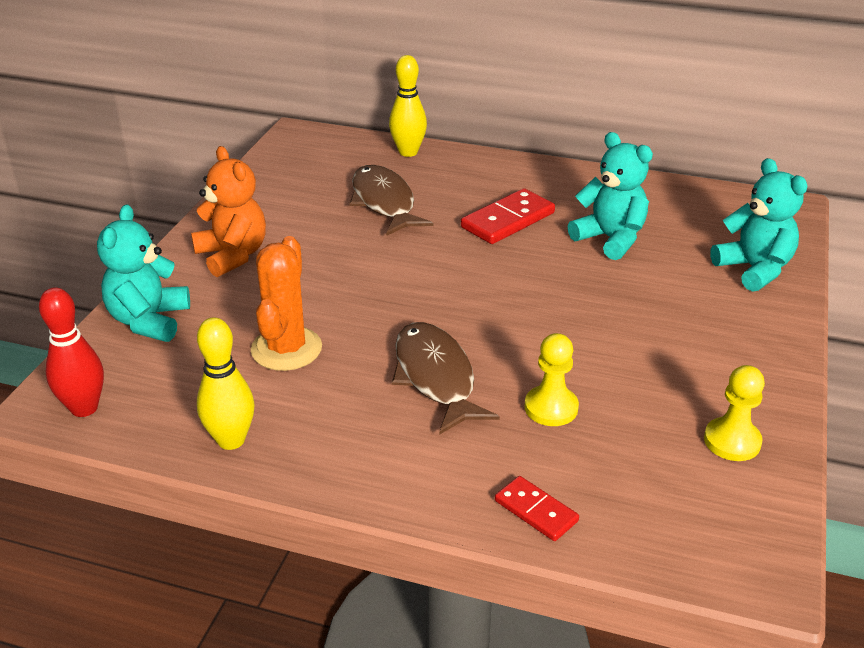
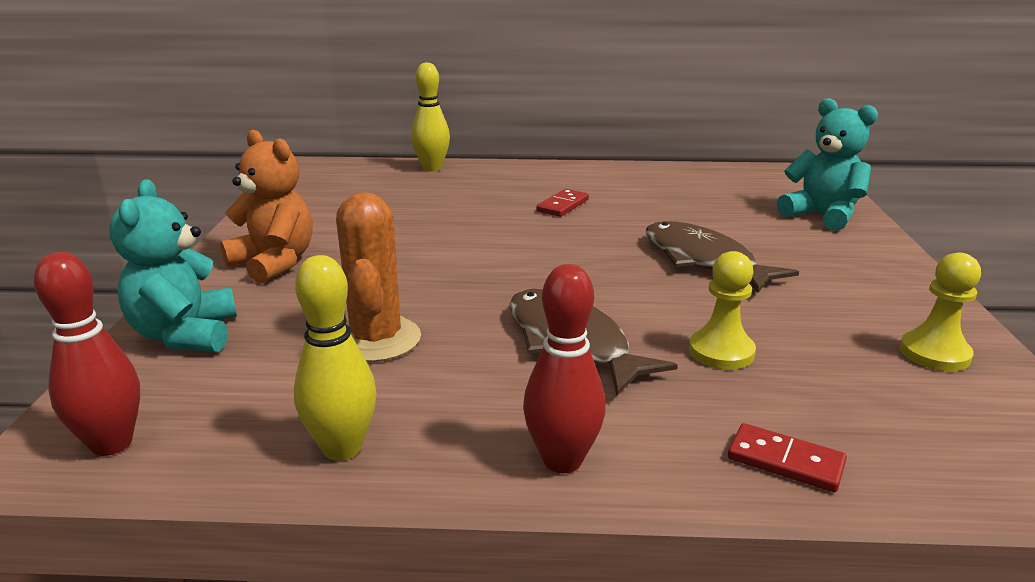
camera: 15 degrees left, 10 degrees down
brown fish [349,165,433,236] -> brown fish moved to [646,221,799,293]
red domino [461,188,555,244] -> red domino [536,189,589,217], size x0.60
turquoise teddy bear [568,132,653,260] -> none
none -> red bowling pin [523,264,606,473]

